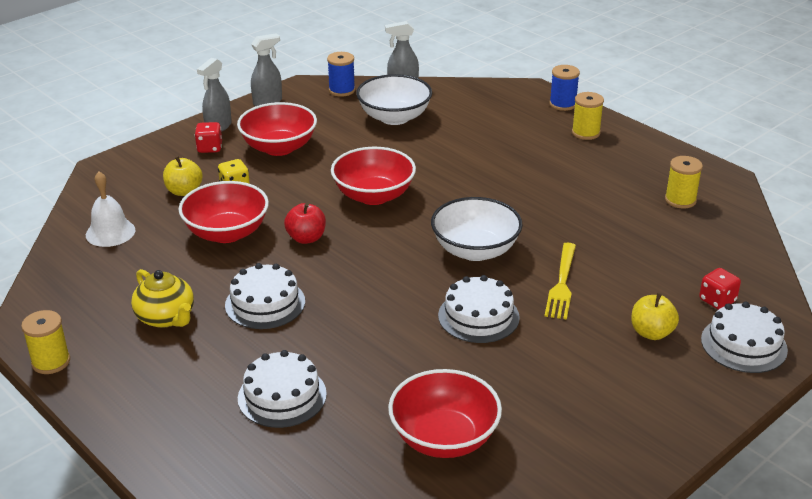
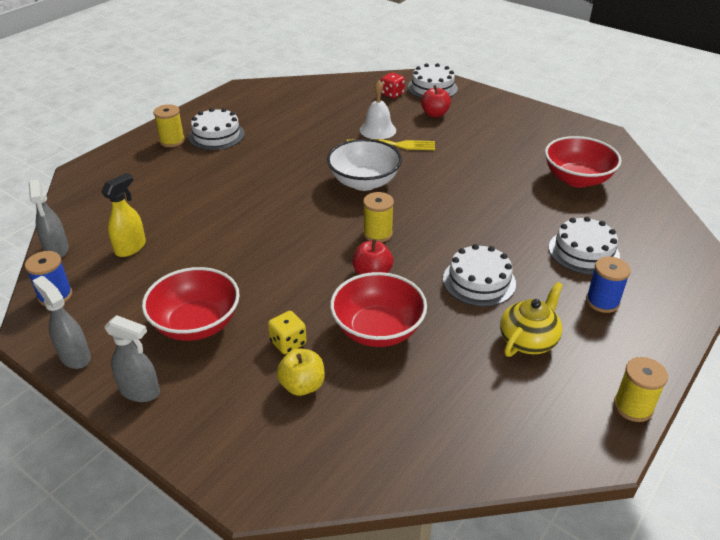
camera: 100 degrees left, 5 degrees up
white bell [86,172,135,247] -> white bell moved to [360,80,396,139]
red dice [195,122,222,153] -> none
red bowl [331,147,416,205] -> none
white bowl [356,74,432,125] -> yellow spray bottle [101,173,146,257]
white cake [438,275,520,343] -> white cake moved to [189,108,245,150]
blue spool [549,65,580,111] -> blue spool moved to [586,256,631,313]
yellow apple [631,293,679,340] -> red apple [421,85,451,117]
yellow spool [665,156,703,209] -> yellow spool moved to [363,192,394,242]

